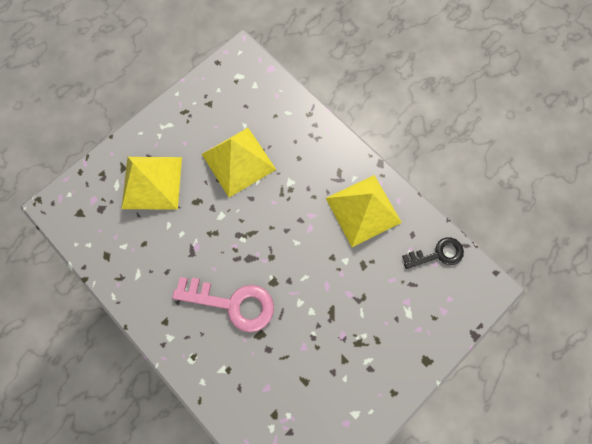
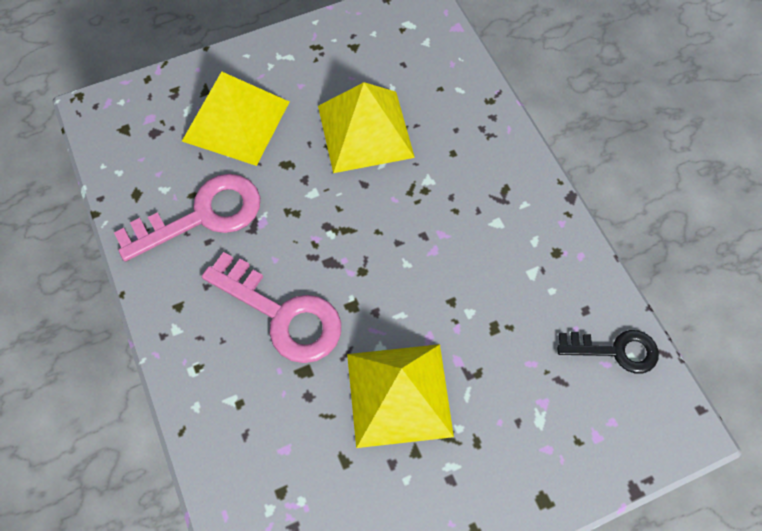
camera: 20 degrees right, 10 degrees down
yellow pyramid [326,175,402,247] -> yellow pyramid moved to [347,344,454,448]
none -> pink key [114,174,260,262]

